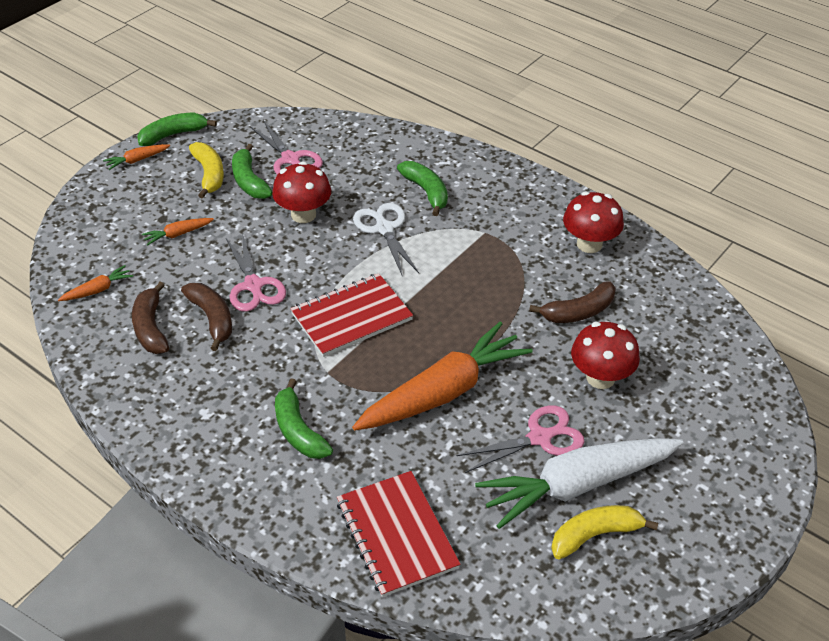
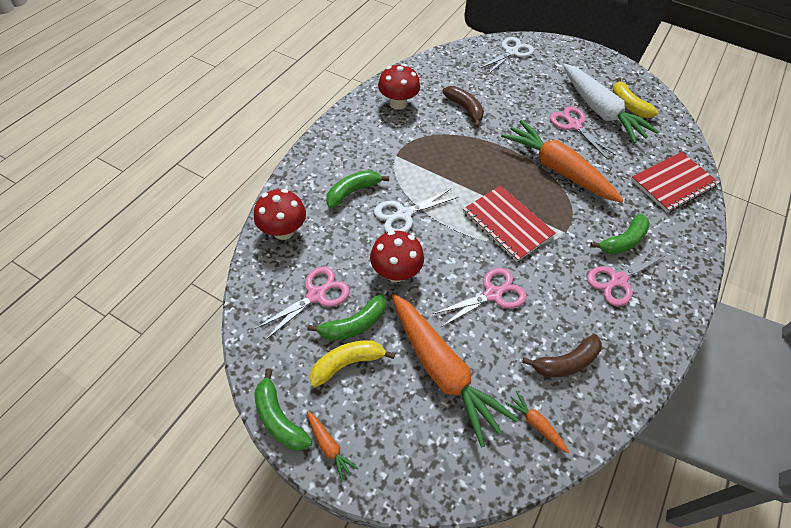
camera: 100 degrees left, 10 degrees up
orange carrot [142,218,214,246] -> orange carrot [392,294,518,448], size x2.46
brown banana [181,283,232,351] -> none
red mushroom [571,322,640,389] -> red mushroom moved to [254,189,306,240]
none -> white scissors [479,37,534,74]
none -> pink scissors [587,247,666,306]

